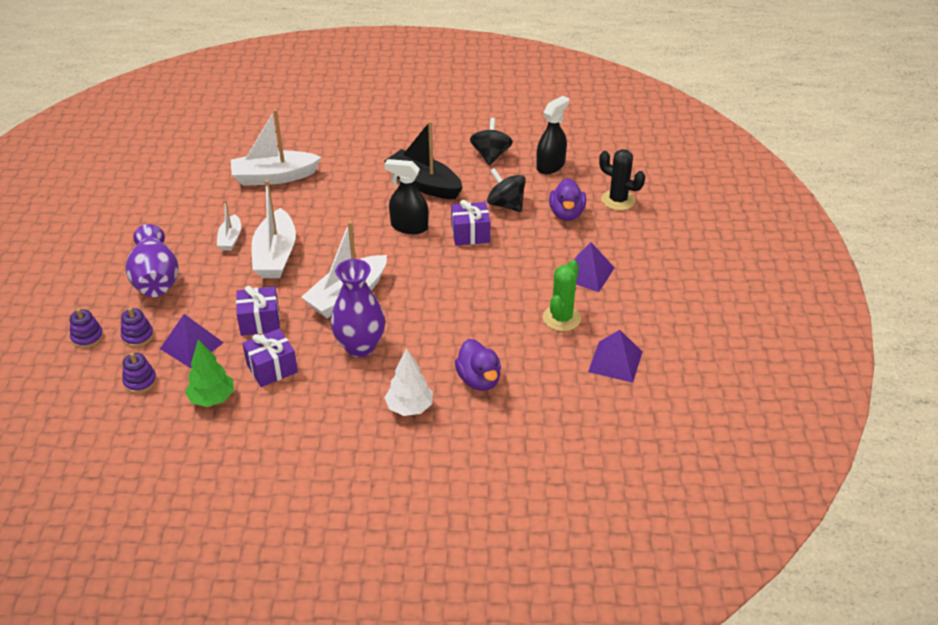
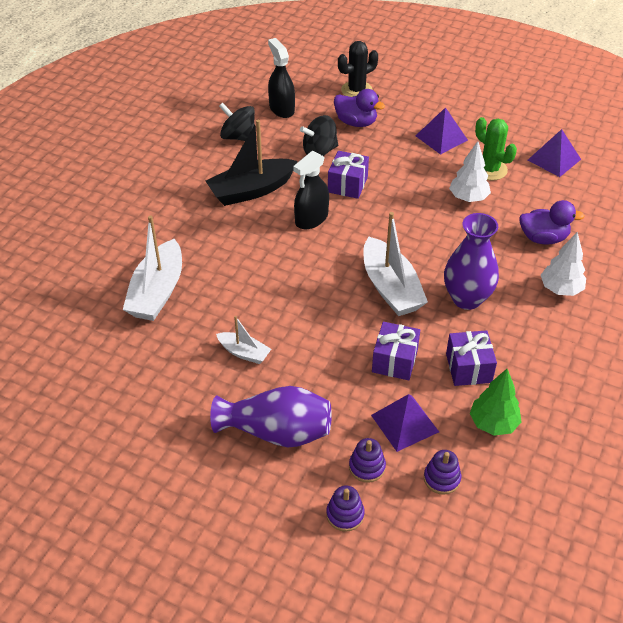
camera: 65 degrees left, 5 degrees up
white boat [251,180,296,278] -> none
none -> white tree [449,141,491,202]

